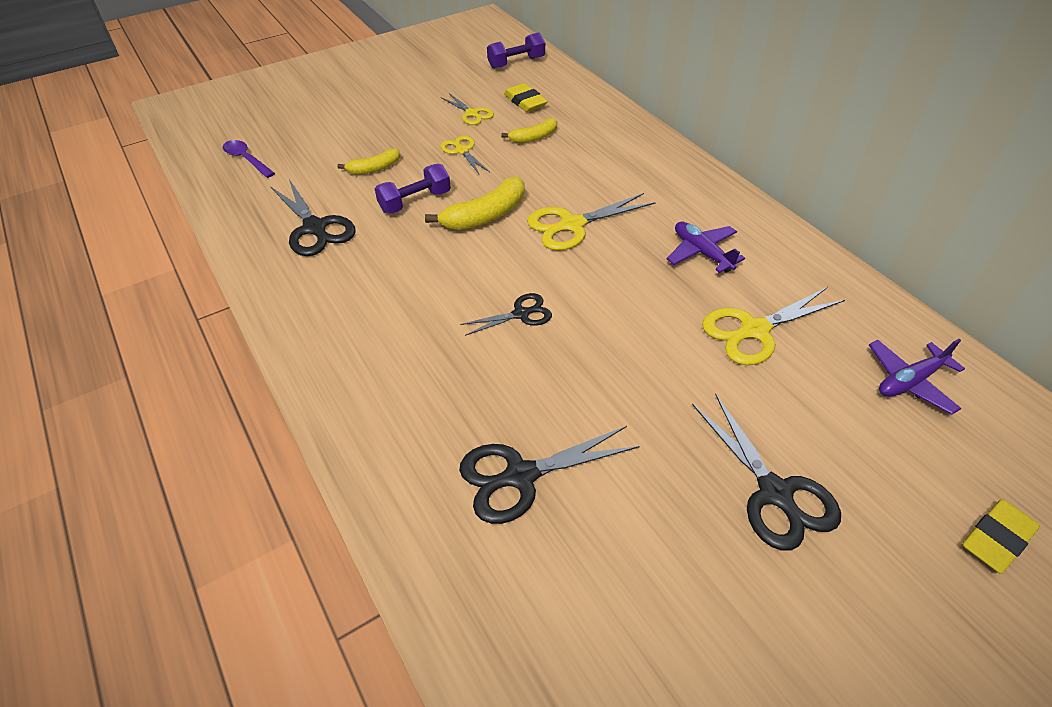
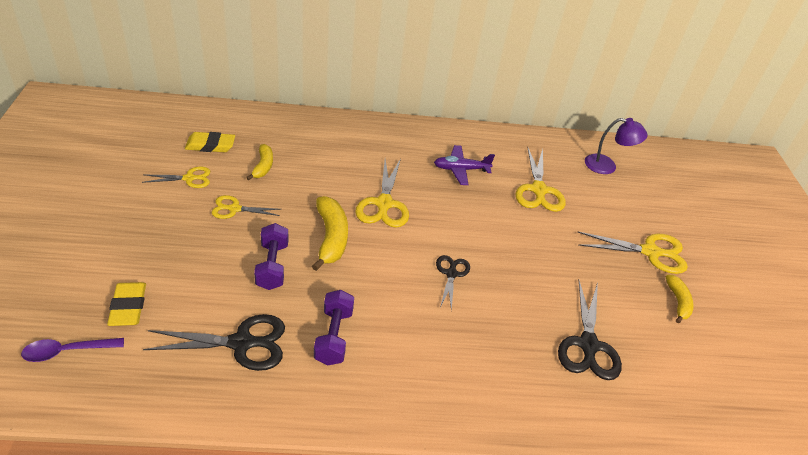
camera: 65 degrees left, 5 degrees down
yellow banana [338,149,400,175] -> yellow banana moved to [666,275,693,323]
purple dumbbell [487,32,545,69] -> purple dumbbell moved to [314,290,354,365]
black scissors [692,393,841,551] -> yellow scissors [578,232,688,274]
purple plane [869,339,965,415] -> purple lamp [585,118,648,174]
yellow eraser [962,499,1040,574] -> yellow eraser moved to [107,282,146,326]

